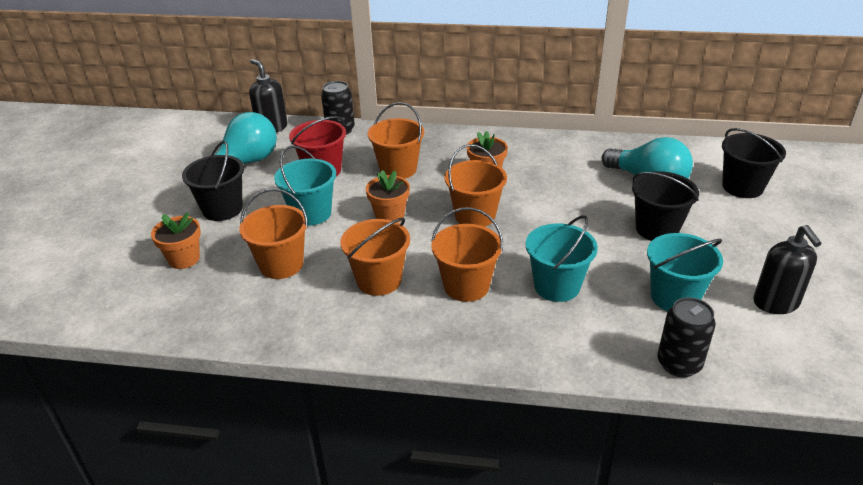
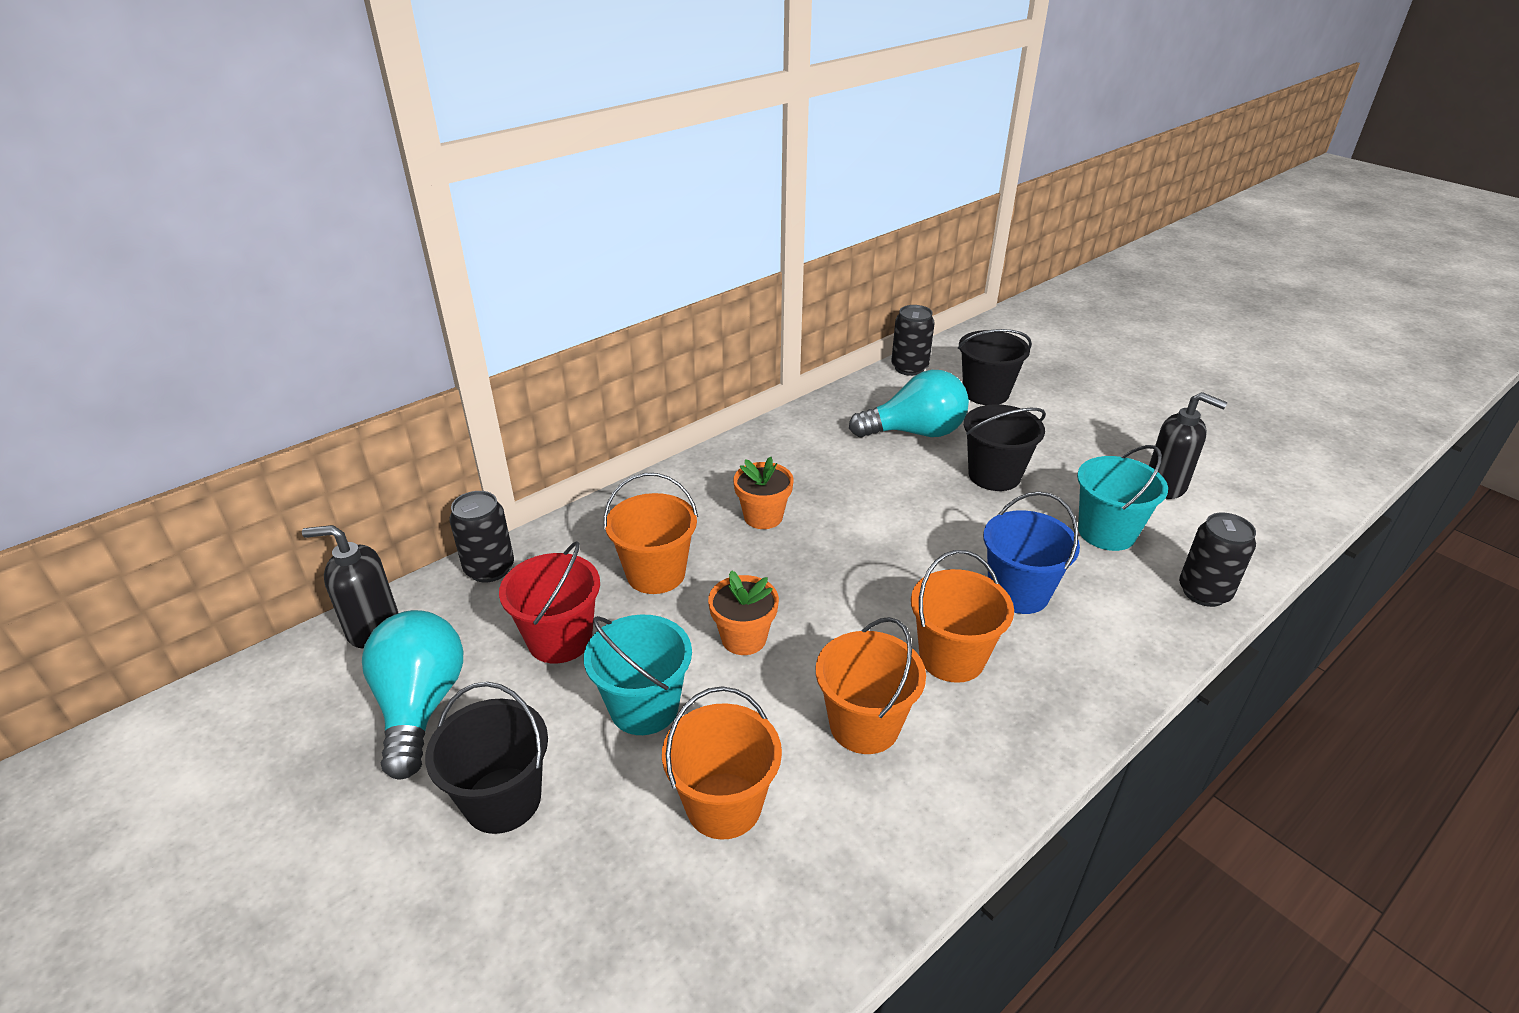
camera: 50 degrees left, 0 degrees up
orange flower pot [151,212,201,269] -> none
orange bucket [444,144,507,227] -> none
turquoise bucket [526,215,598,302] -> blue bucket [983,491,1080,614]
none -> black can [891,305,935,376]

